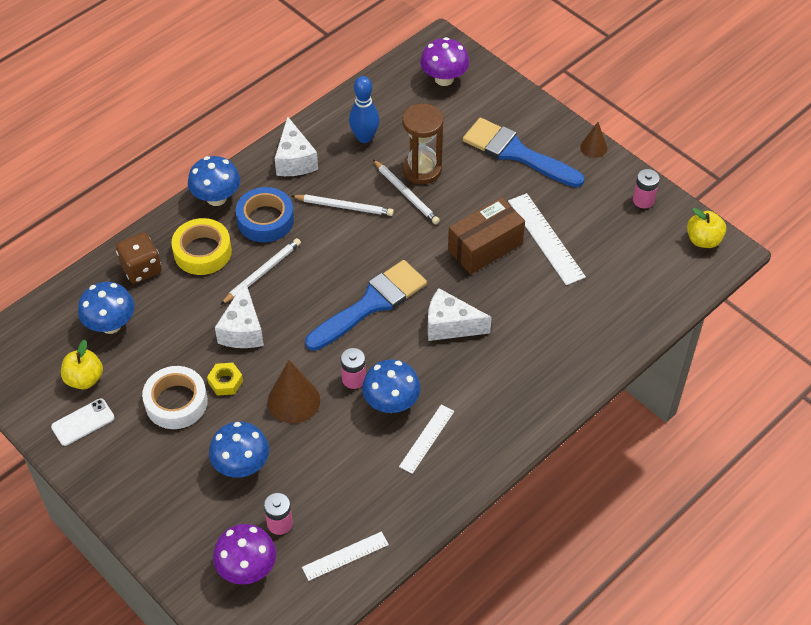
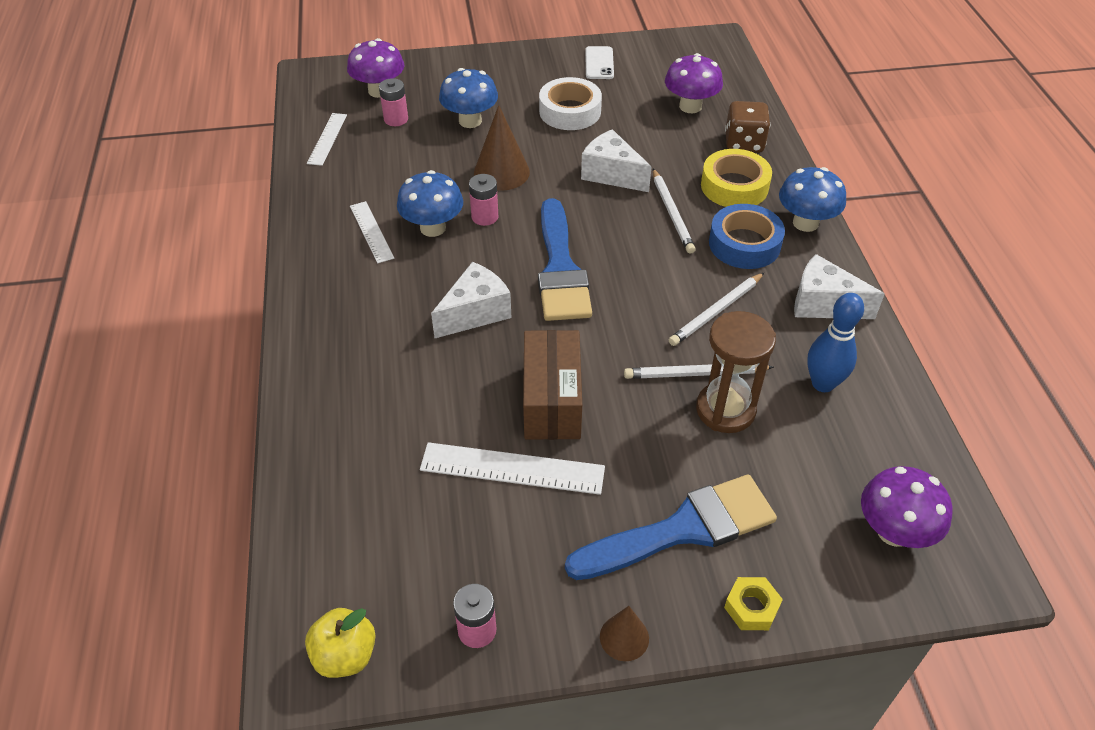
camera: 125 degrees right, 5 degrees down
yellow apple [61,340,103,389] -> none
blue mushroom [78,282,135,334] -> purple mushroom [665,53,723,113]
yellow nut [207,363,243,396] -> yellow nut moved to [724,577,783,630]

